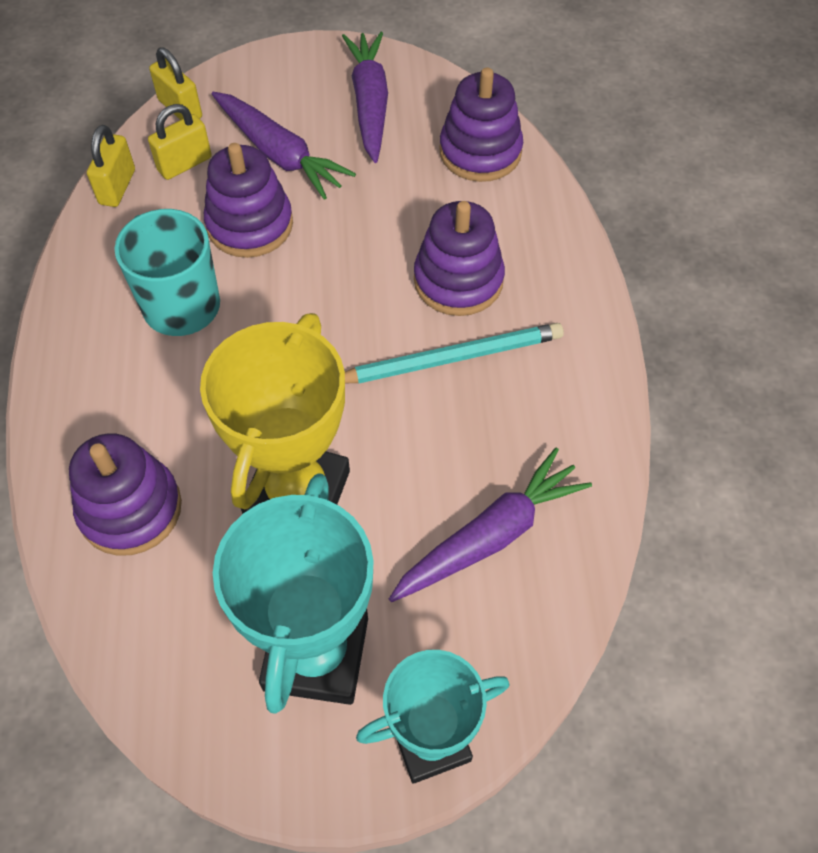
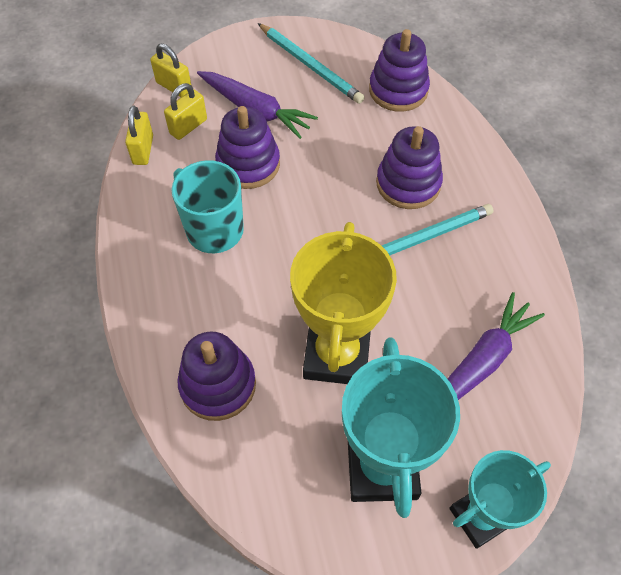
camera: 10 degrees left, 0 degrees up
purple carrot [342,32,388,163] -> turquoise pencil [258,23,365,104]

